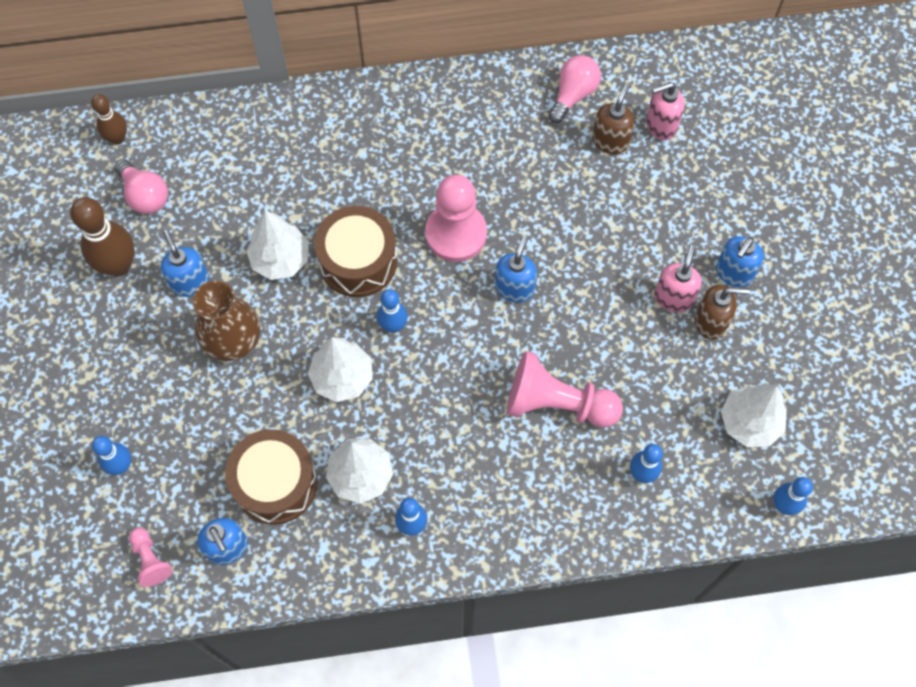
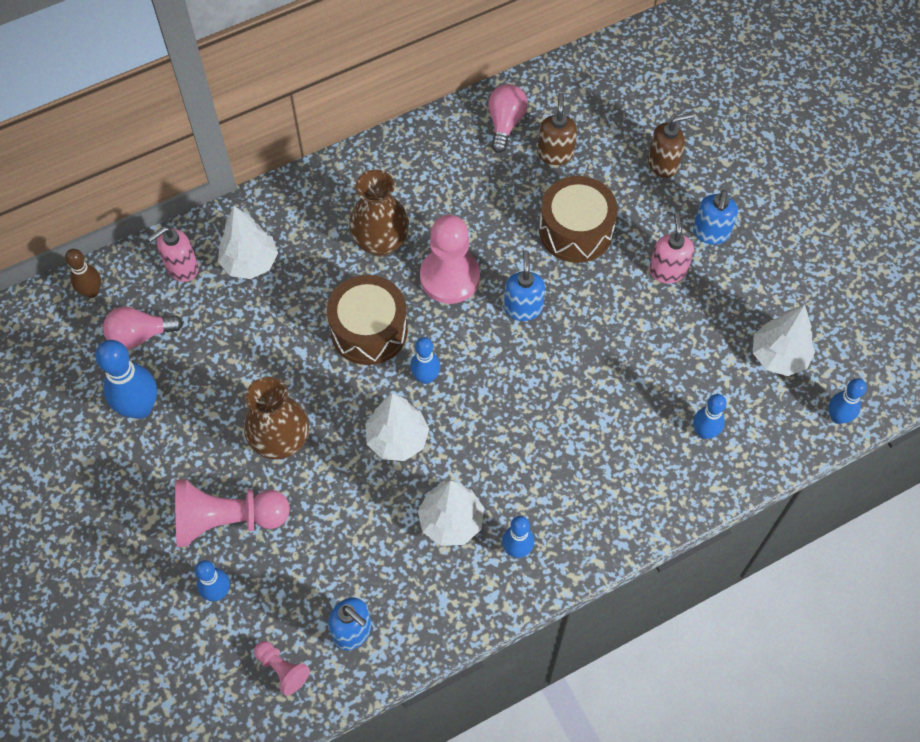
camera: 20 degrees left, 5 degrees down
brown bowling pin [70,197,135,276] -> blue bowling pin [95,340,157,419]
pink light bulb [114,159,168,214] -> pink light bulb turned 135 degrees clockwise [103,307,183,350]
blue soap dispenser [161,230,209,297] -> none
brown drum [225,429,318,525] -> brown drum moved to [539,176,618,263]
white tree [246,210,309,280] -> white tree moved to [218,206,278,279]
pink pawn [507,351,623,427] -> pink pawn moved to [175,479,290,547]
pink soap dispenser [646,82,684,140] -> pink soap dispenser moved to [148,226,199,282]
brown soap dispenser [695,285,750,340] -> brown soap dispenser moved to [648,113,693,178]
none -> brown vase [349,170,409,256]

